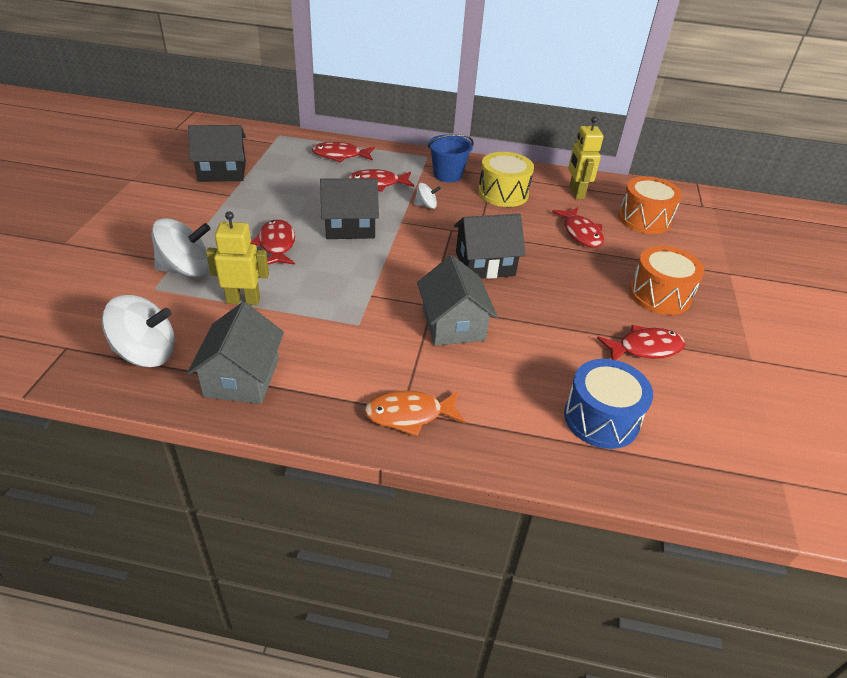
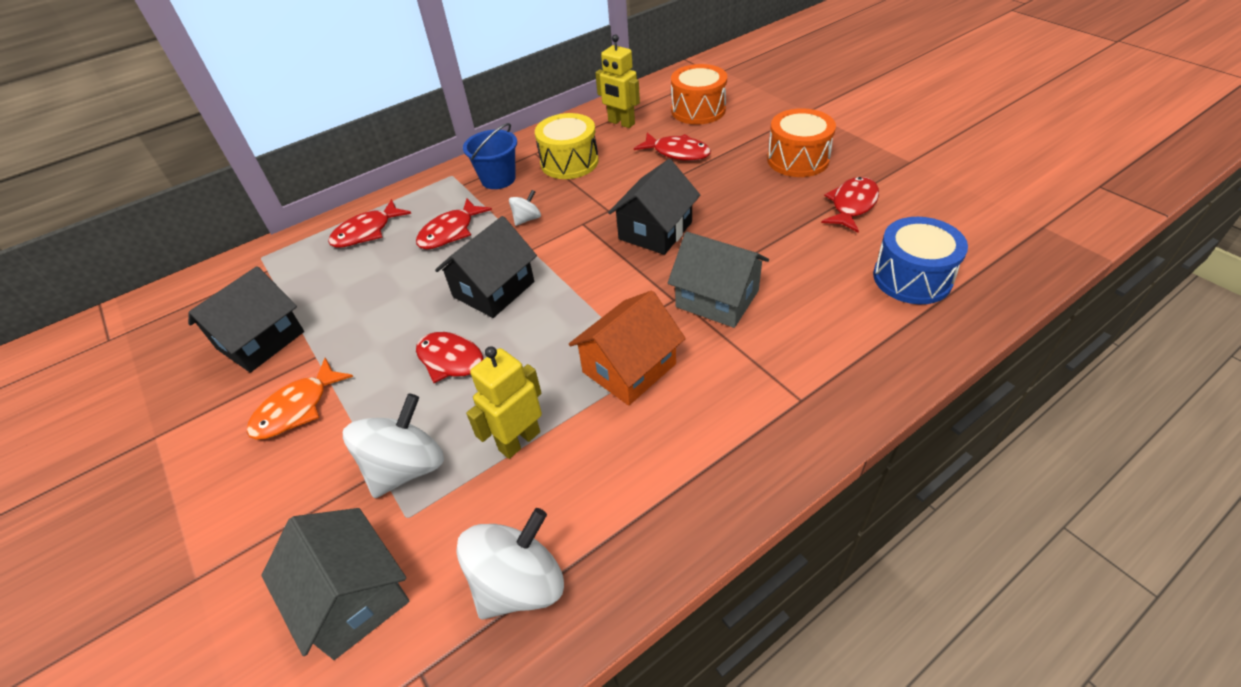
camera: 40 degrees left, 5 degrees up
grey house [187,302,284,404] -> grey house moved to [261,508,409,660]
orange fish [364,390,465,437] -> orange fish moved to [247,358,353,440]
none -> orange house [569,291,686,406]

